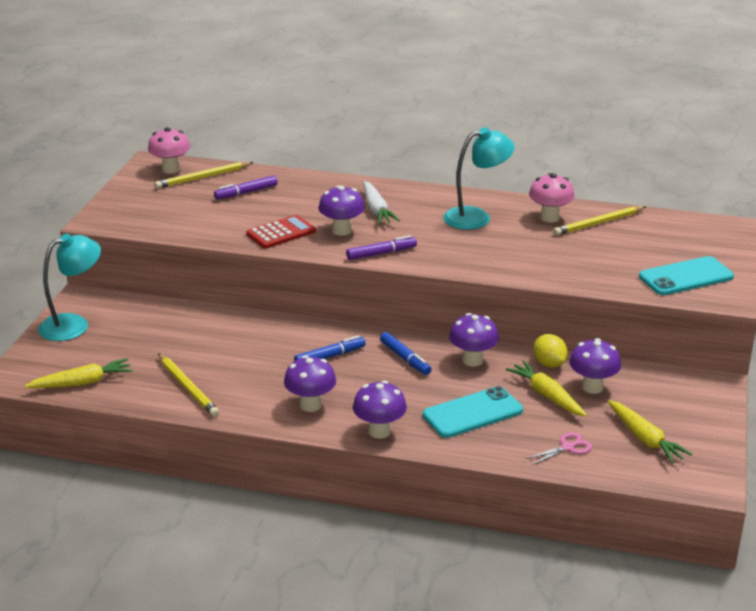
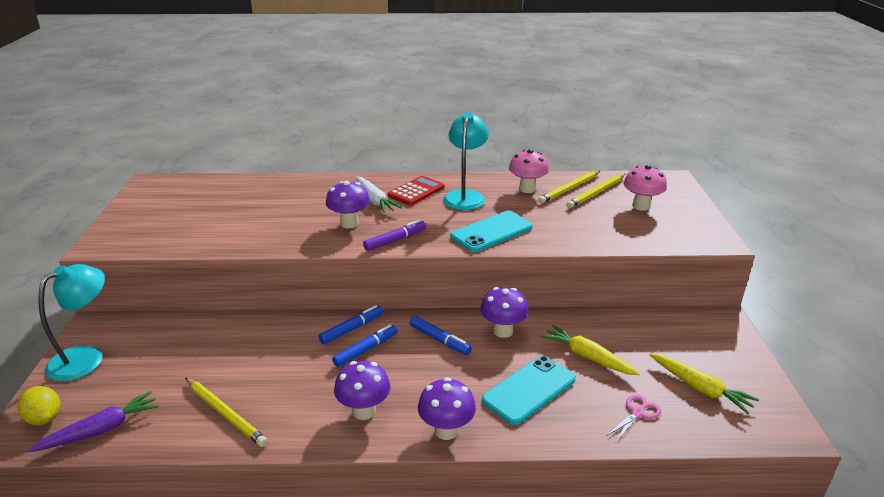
camera: 15 degrees left, 0 degrees up
yellow carrot [24,358,133,388] -> purple carrot [28,391,159,452]
pink mushroom [148,127,191,174] -> pink mushroom moved to [623,165,667,211]
yellow pencil [155,162,254,189] -> yellow pencil moved to [566,174,625,208]
purple marker [214,175,278,200] -> none
red calculator [247,215,316,248] -> red calculator moved to [387,176,445,206]
turquoise lamp [443,127,515,230] -> turquoise lamp turned 45 degrees counterclockwise [443,112,489,210]
yellow lemon [533,334,568,368] -> yellow lemon moved to [18,386,60,425]
purple mushroom [569,338,621,394] -> none
turquoise phone [639,256,734,295] -> turquoise phone moved to [450,211,533,252]
none -> blue marker [319,305,383,344]

